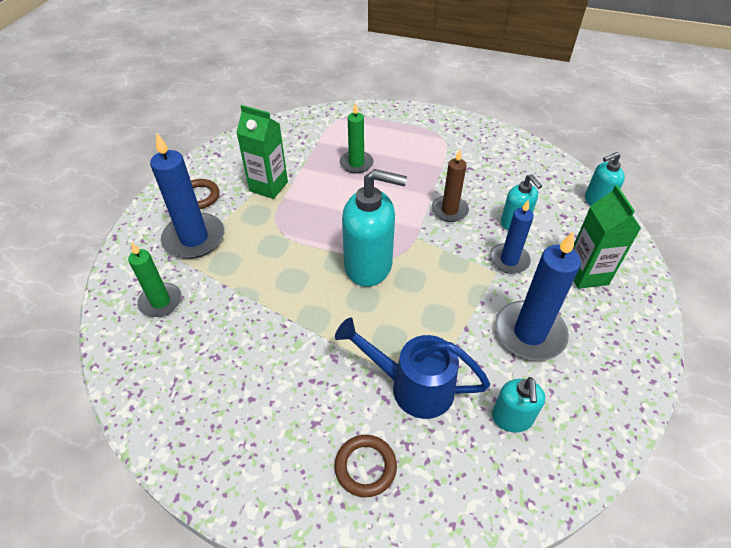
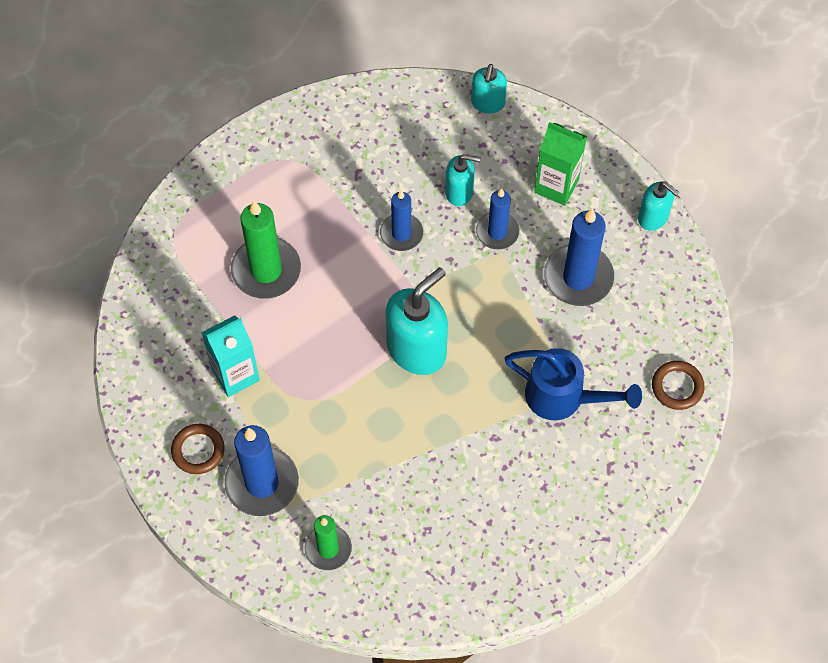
camera: 55 degrees left, 15 degrees up
green carton [236,105,288,199] -> turquoise carton [202,315,260,397]
blue watering can [335,317,490,419] -> blue watering can turned 120 degrees counterclockwise [505,348,642,420]
brown ring [335,435,397,497] -> brown ring moved to [652,361,705,410]
green candle [339,103,374,173] -> green candle [231,201,301,299], size x1.59
brown candle [432,150,469,222] -> blue candle [380,190,423,251]
turquoise soap dispenser [492,377,545,432] -> turquoise soap dispenser moved to [638,182,679,231]

